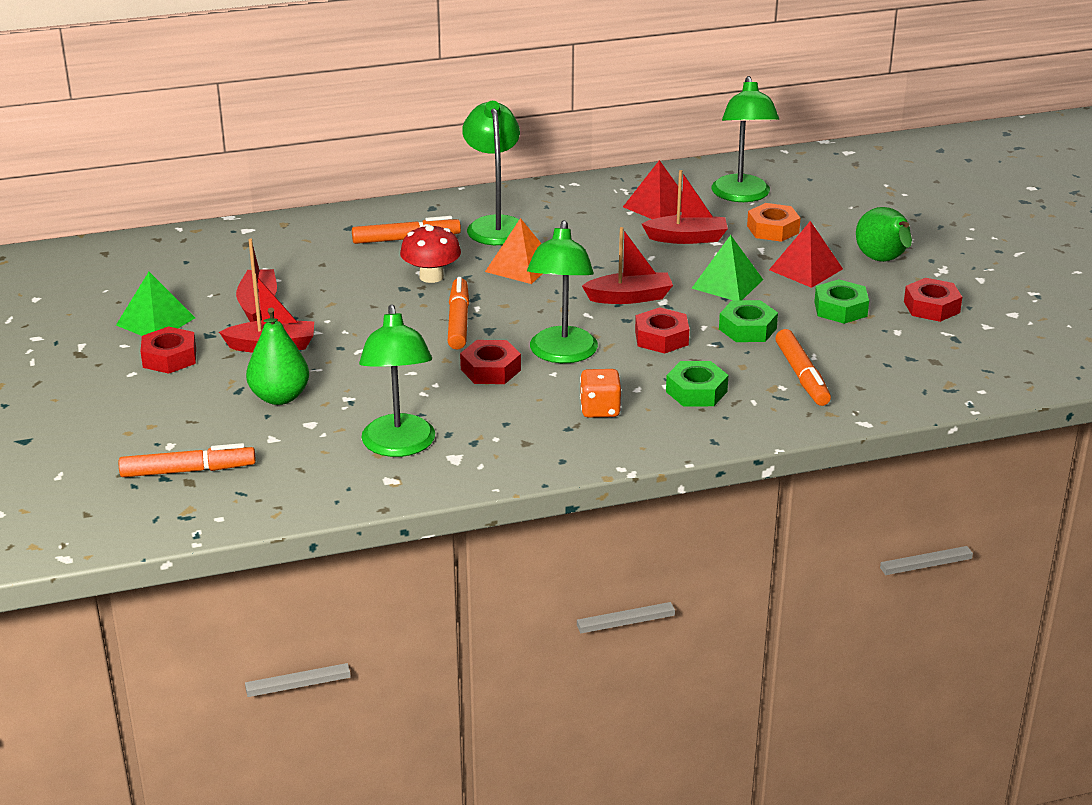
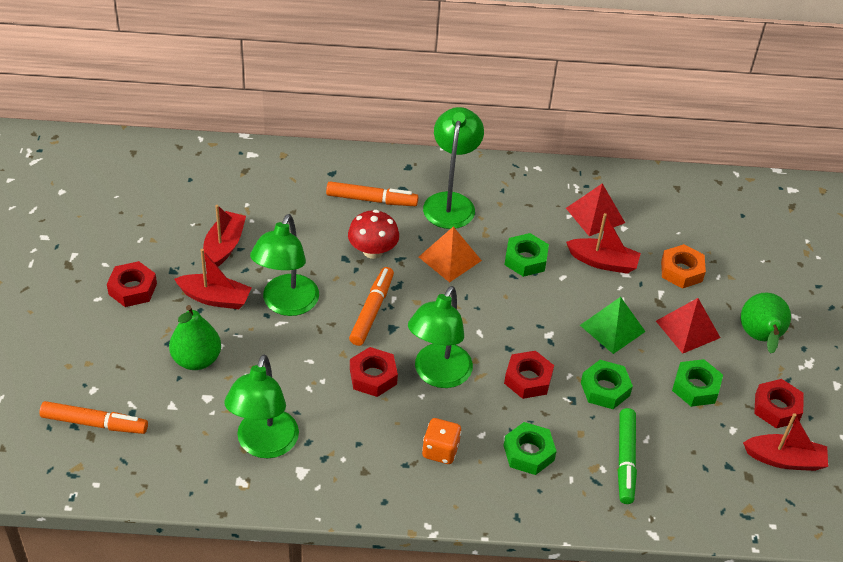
camera: 15 degrees right, 15 degrees up
green pyramid [116,272,195,336] -> none
red boat [582,227,673,304] -> red boat moved to [743,413,828,471]
green lamp [712,76,779,202] -> green lamp moved to [250,214,319,316]
orange marker [775,329,831,406] -> green marker [618,408,637,504]
none -> green nut [504,233,549,277]

